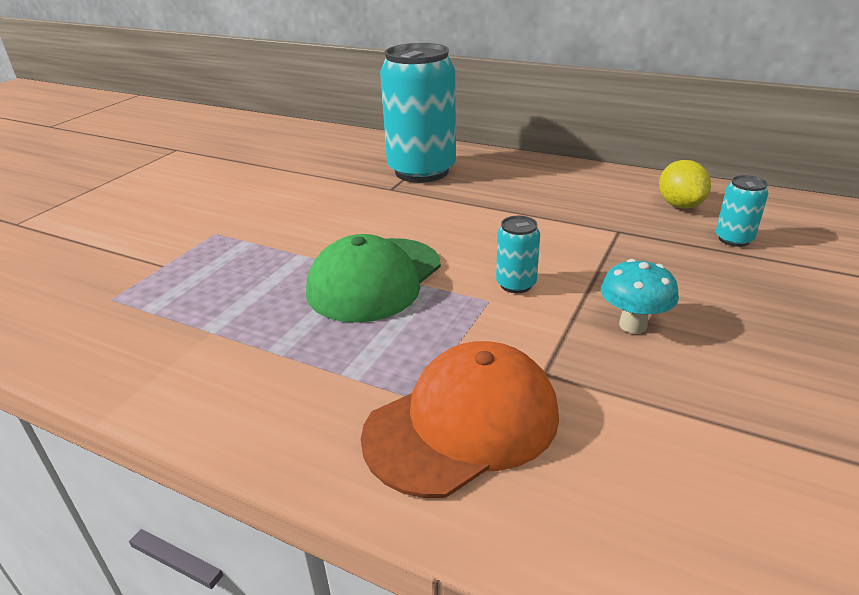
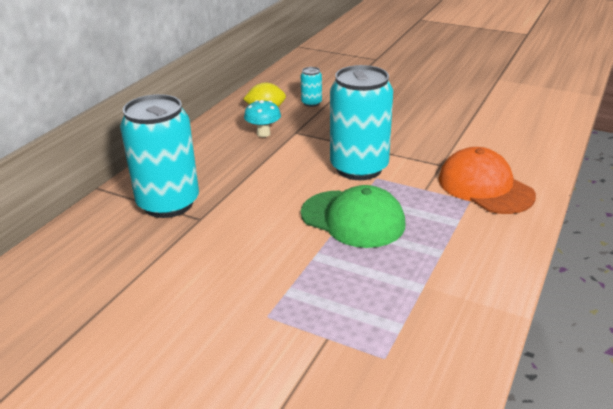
camera: 90 degrees left, 0 degrees up
turquoise can [496,216,540,293] -> turquoise can [330,65,393,180], size x2.36
turquoise mushroom [601,259,679,334] -> turquoise mushroom moved to [244,100,281,137]

